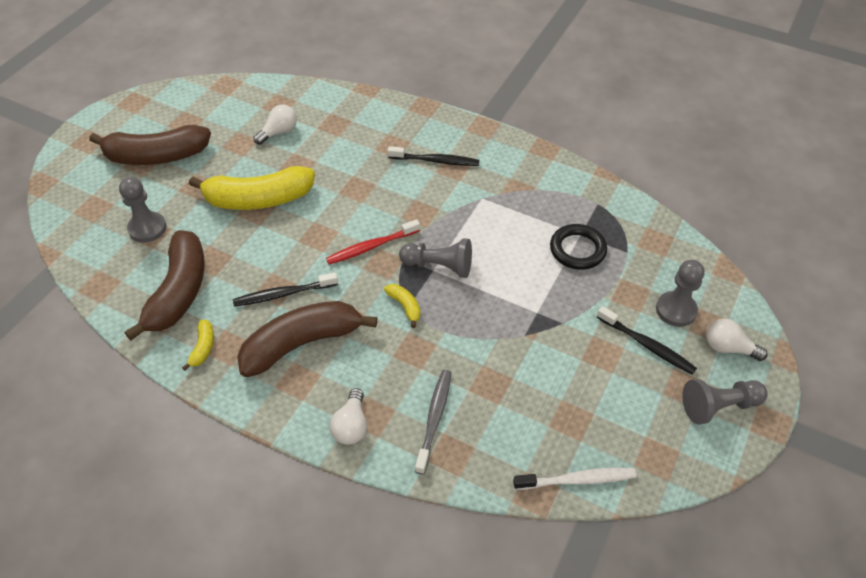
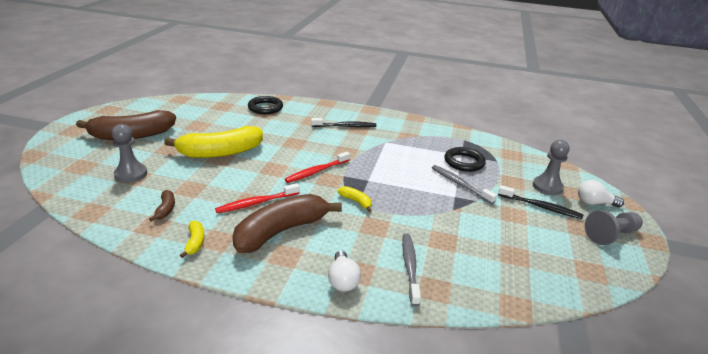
camera: 15 degrees left, 20 degrees down
brown banana [124,230,205,341] -> brown banana [149,190,175,222], size x0.42
black toothbrush [233,272,338,307] -> red toothbrush [215,183,299,213]
white light bulb [254,105,297,145] -> none
grey pawn [399,238,472,278] -> none
white toothbrush [513,468,637,490] -> none
none -> black ring [248,96,283,114]
none -> grey toothbrush [432,165,497,204]

